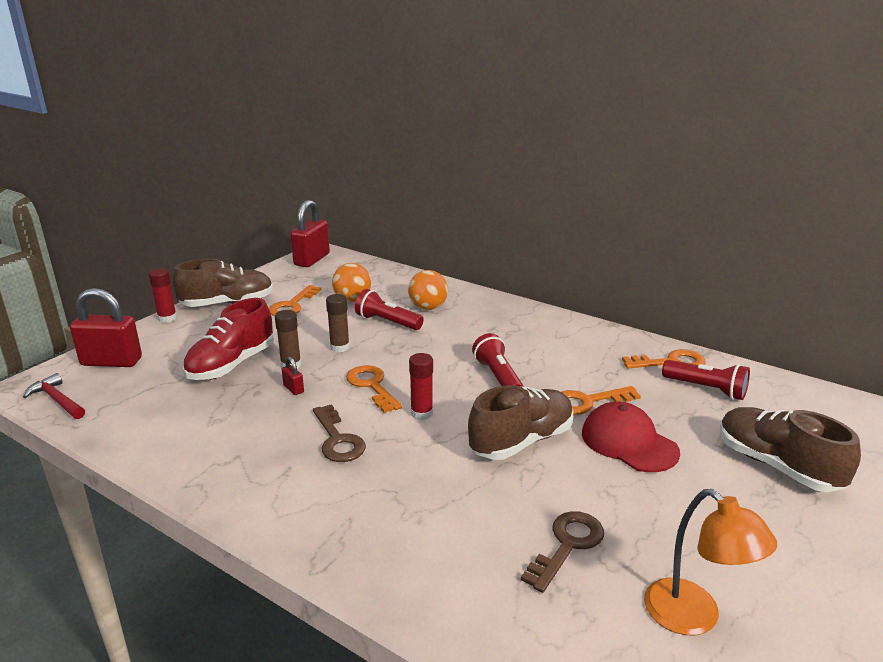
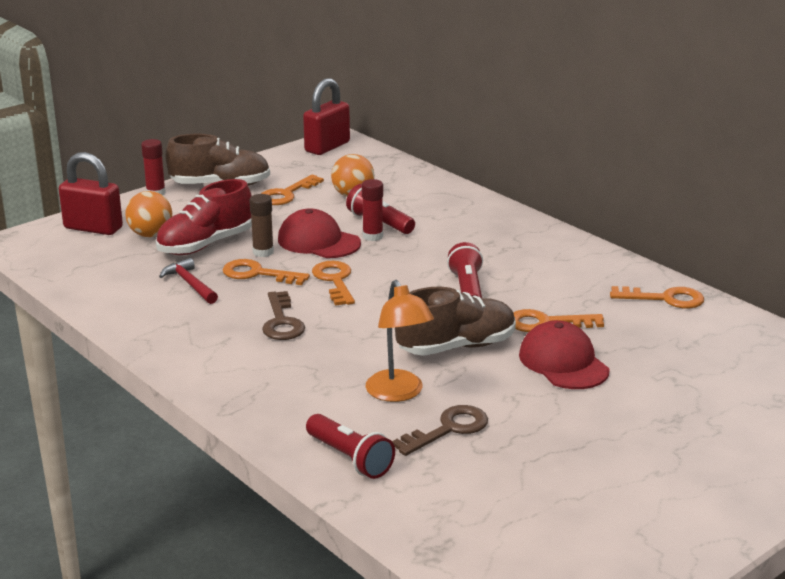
camera: 15 degrees right, 0 degrees up
red hammer [23,373,85,419] -> red hammer moved to [159,258,218,304]
red padlock [281,357,304,395] -> orange key [223,259,310,285]
brown glue stick [326,294,350,353] -> red cap [278,208,361,258]
orange ball [408,270,448,310] -> orange ball moved to [125,191,172,237]
red glue stick [409,353,433,420] -> red glue stick moved to [362,179,383,241]
orange lamp [644,489,777,635] -> orange lamp moved to [365,280,434,402]
red flashlight [662,360,750,400] -> red flashlight moved to [306,414,395,479]
brown shoe [720,407,861,492] -> none

